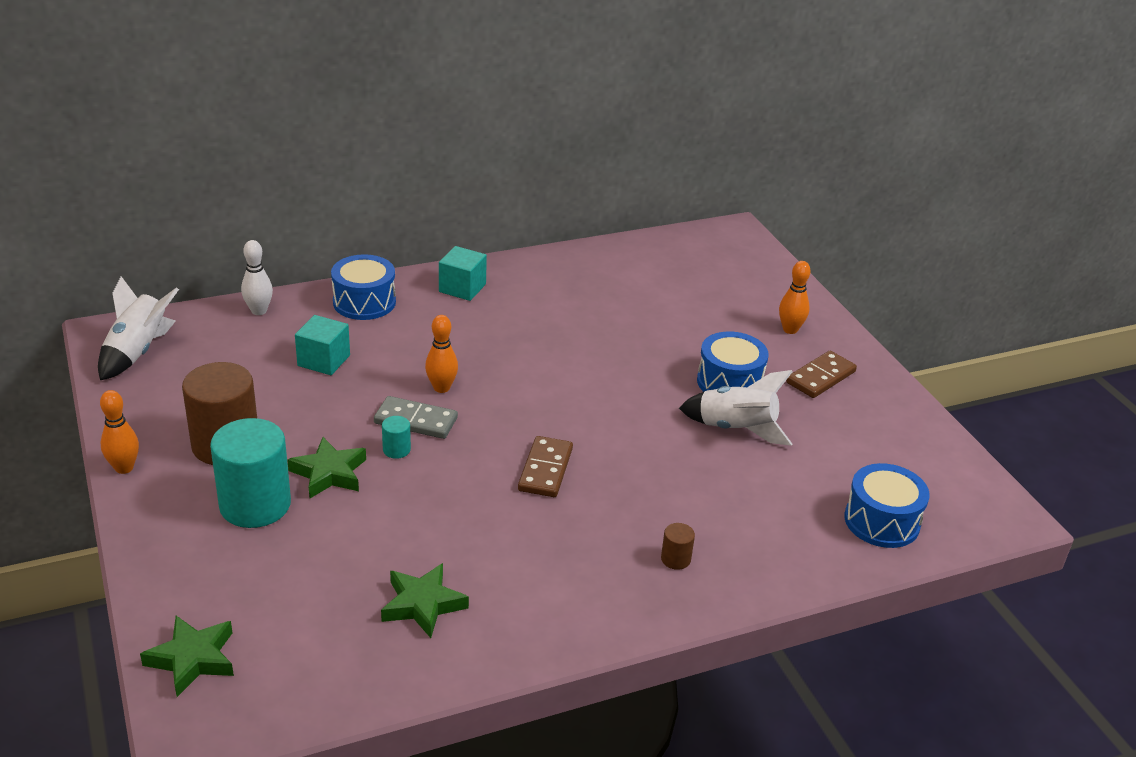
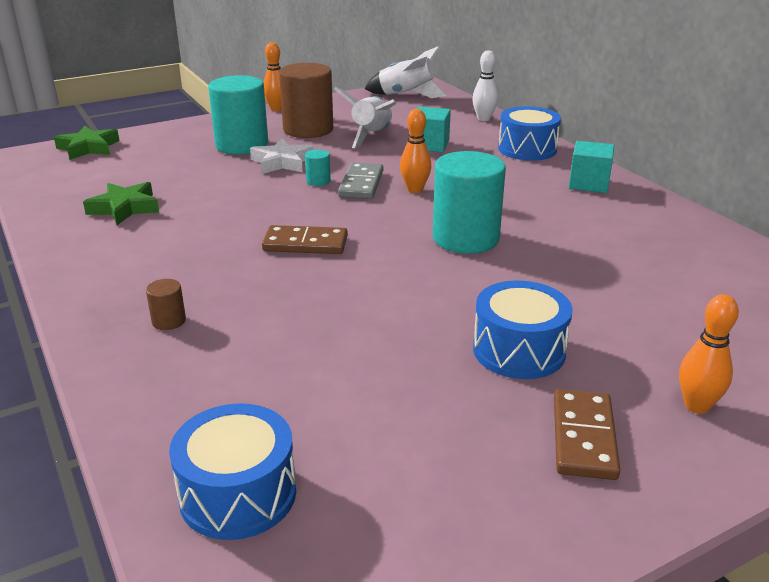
camera: 85 degrees right, 5 degrees down
green star [287,437,366,498] -> white star [250,138,314,174]
white rocket [679,370,792,446] -> white rocket moved to [334,87,396,148]
brown domino [786,351,857,398] -> brown domino turned 60 degrees clockwise [554,389,620,480]
none -> turquoise cylinder [433,151,506,254]

